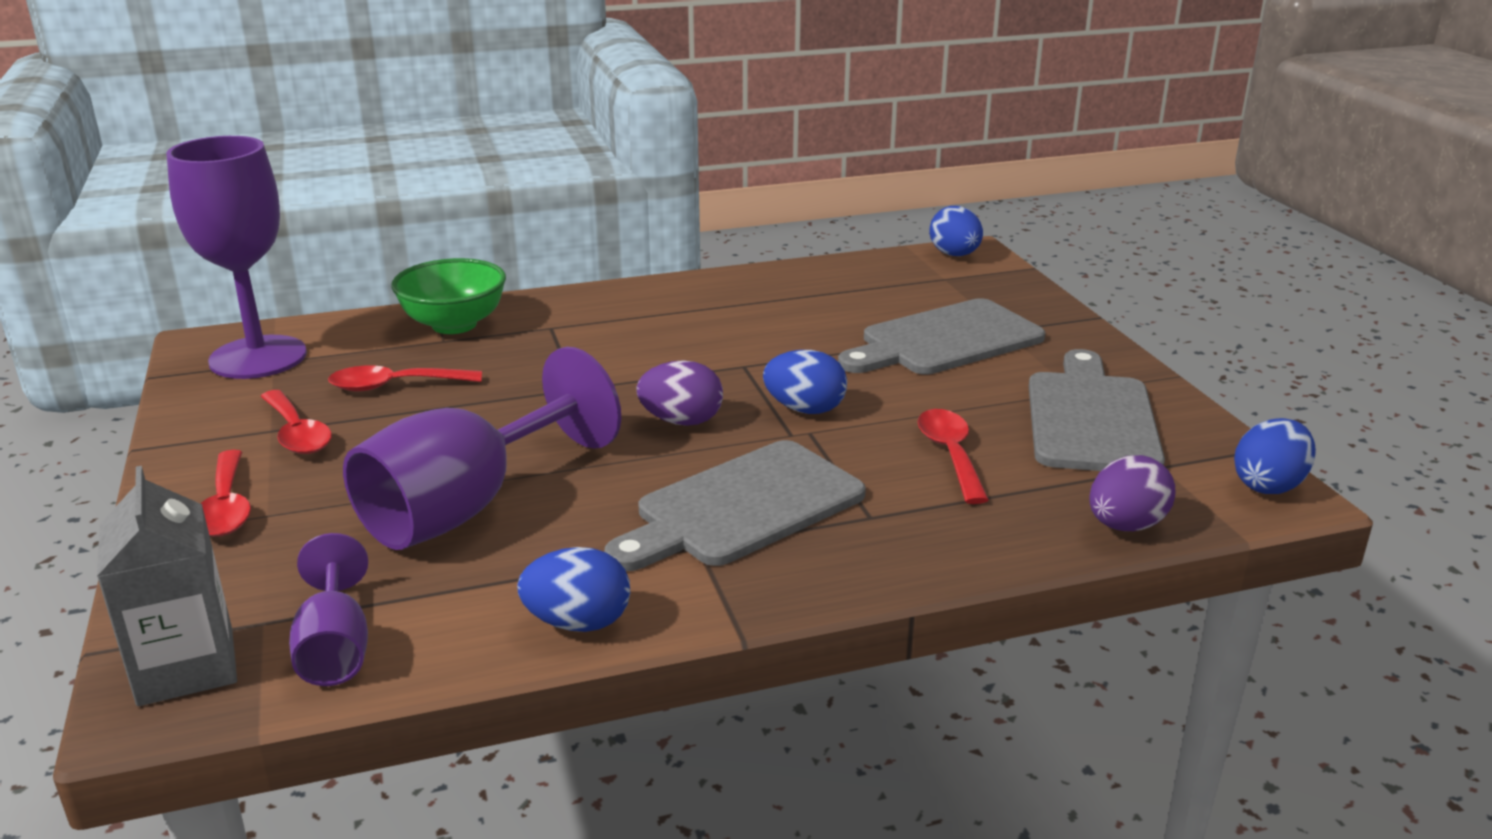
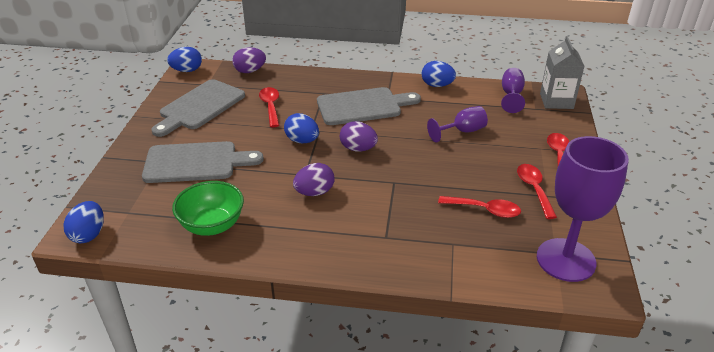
camera: 155 degrees left, 10 degrees up
purple goblet [343,347,621,550] -> purple goblet [427,106,488,142], size x0.53
green bowl [391,258,506,334] -> green bowl moved to [172,181,244,236]
red spoon [918,409,989,504] -> red spoon turned 150 degrees clockwise [259,87,280,127]
none -> purple egg [293,163,335,196]

